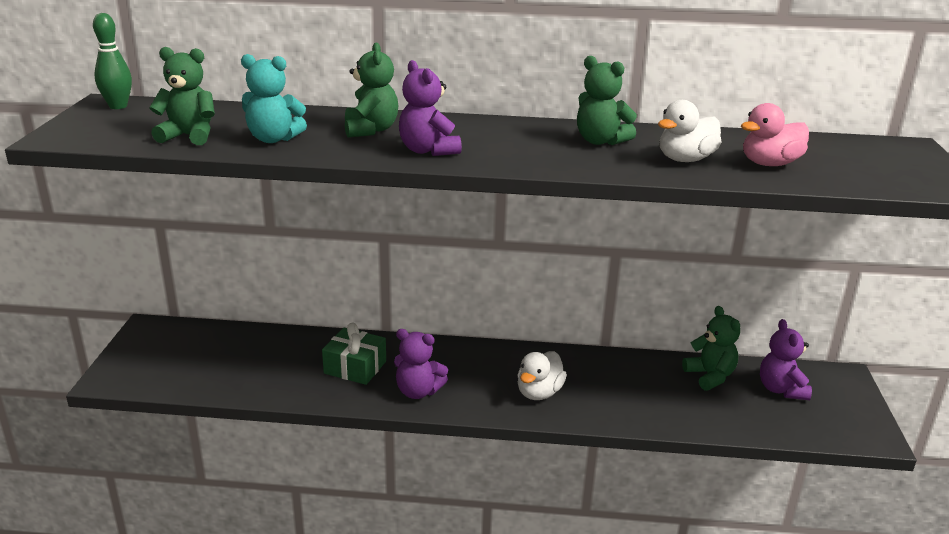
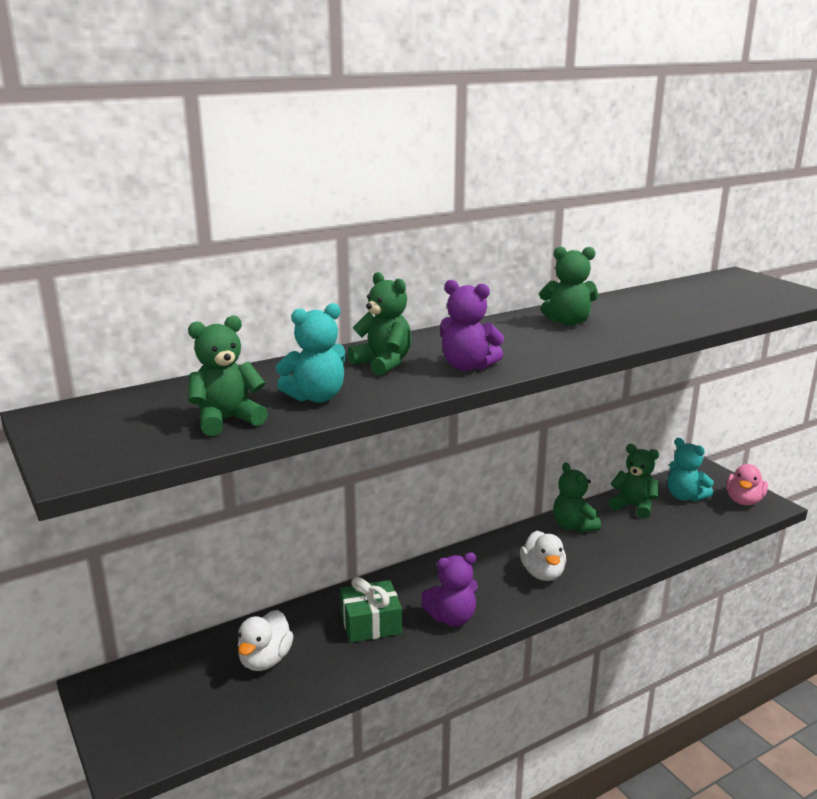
camera: 35 degrees left, 5 degrees down
green bowling pin [93,13,132,109] -> none
white duck [658,100,722,162] -> white duck moved to [238,610,294,671]
pink duck [741,103,809,166] -> pink duck moved to [726,464,768,505]
purple teddy bear [760,319,812,400] -> turquoise teddy bear [668,438,714,501]
none -> green teddy bear [553,462,601,532]

